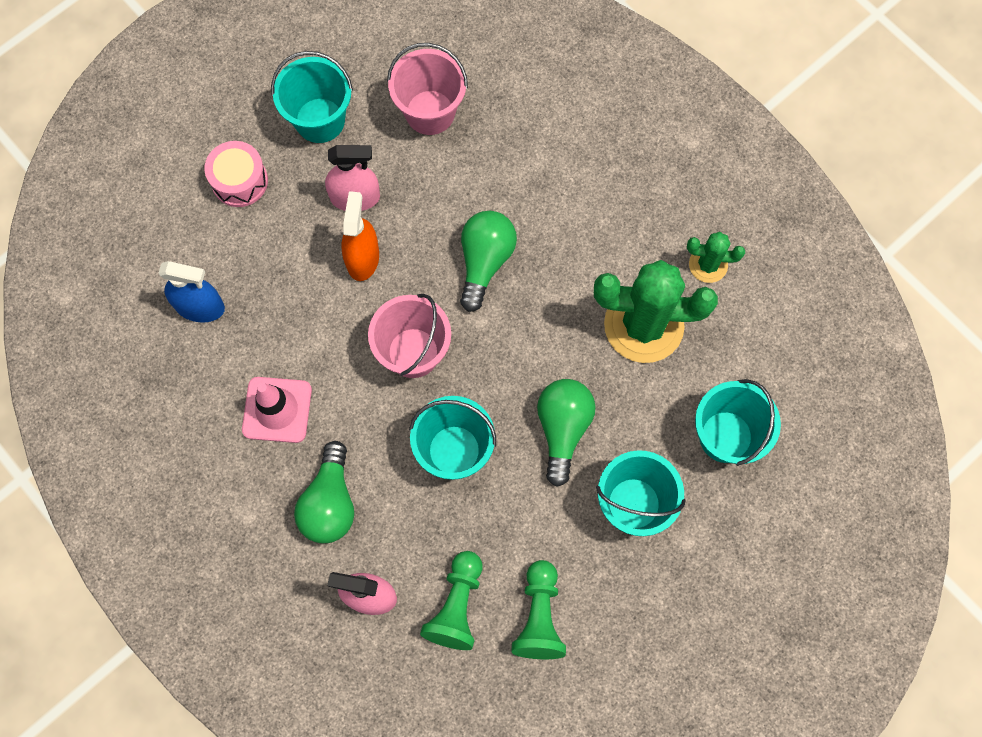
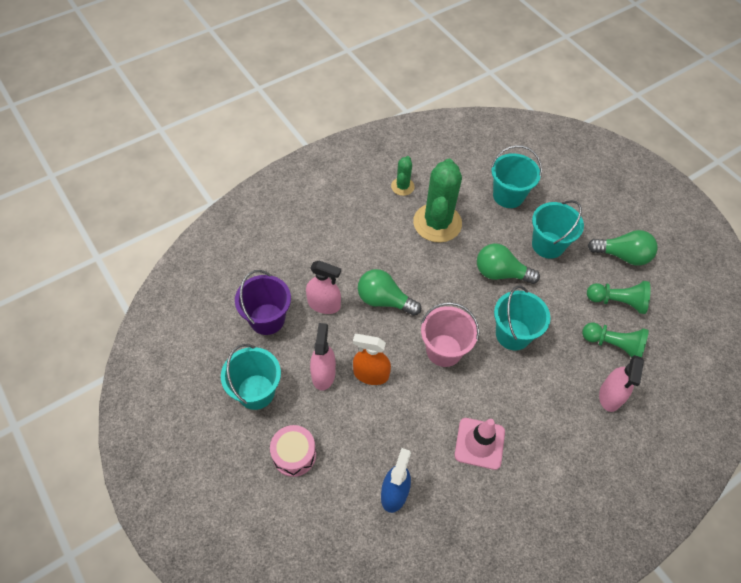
camera: 85 degrees left, 15 degrees down
green light bulb [294,441,354,543] -> green light bulb moved to [588,230,658,266]
pink bucket [387,43,468,135] -> purple bucket [235,270,291,335]
none -> pink spray bottle [306,261,341,314]

